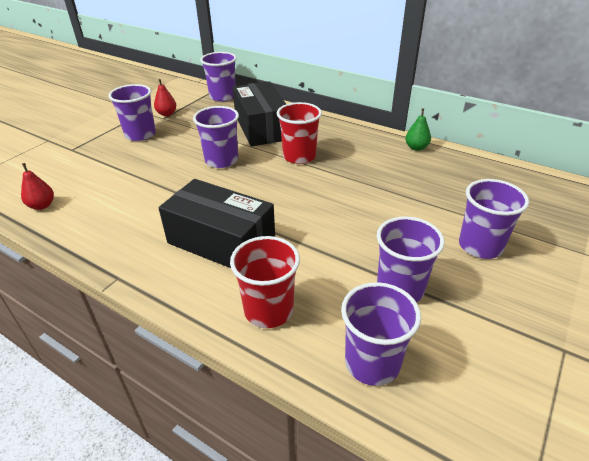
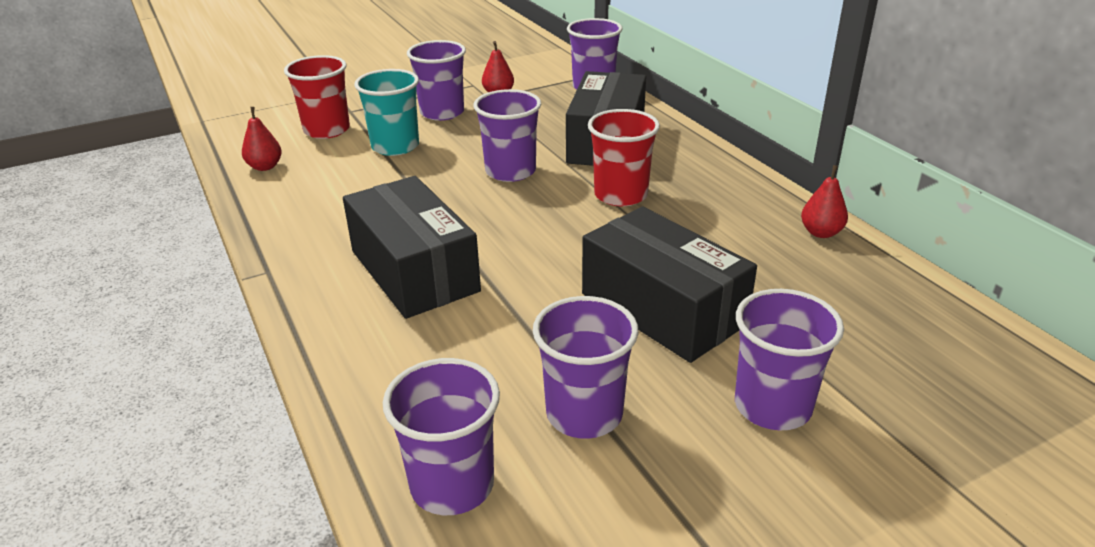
camera: 30 degrees right, 5 degrees down
red cup [230,236,300,328] -> red cup moved to [284,55,350,139]
green pear [405,108,431,151] -> red pear [801,165,848,238]
none -> turquoise cup [354,69,419,156]
none -> black box [582,206,757,363]

